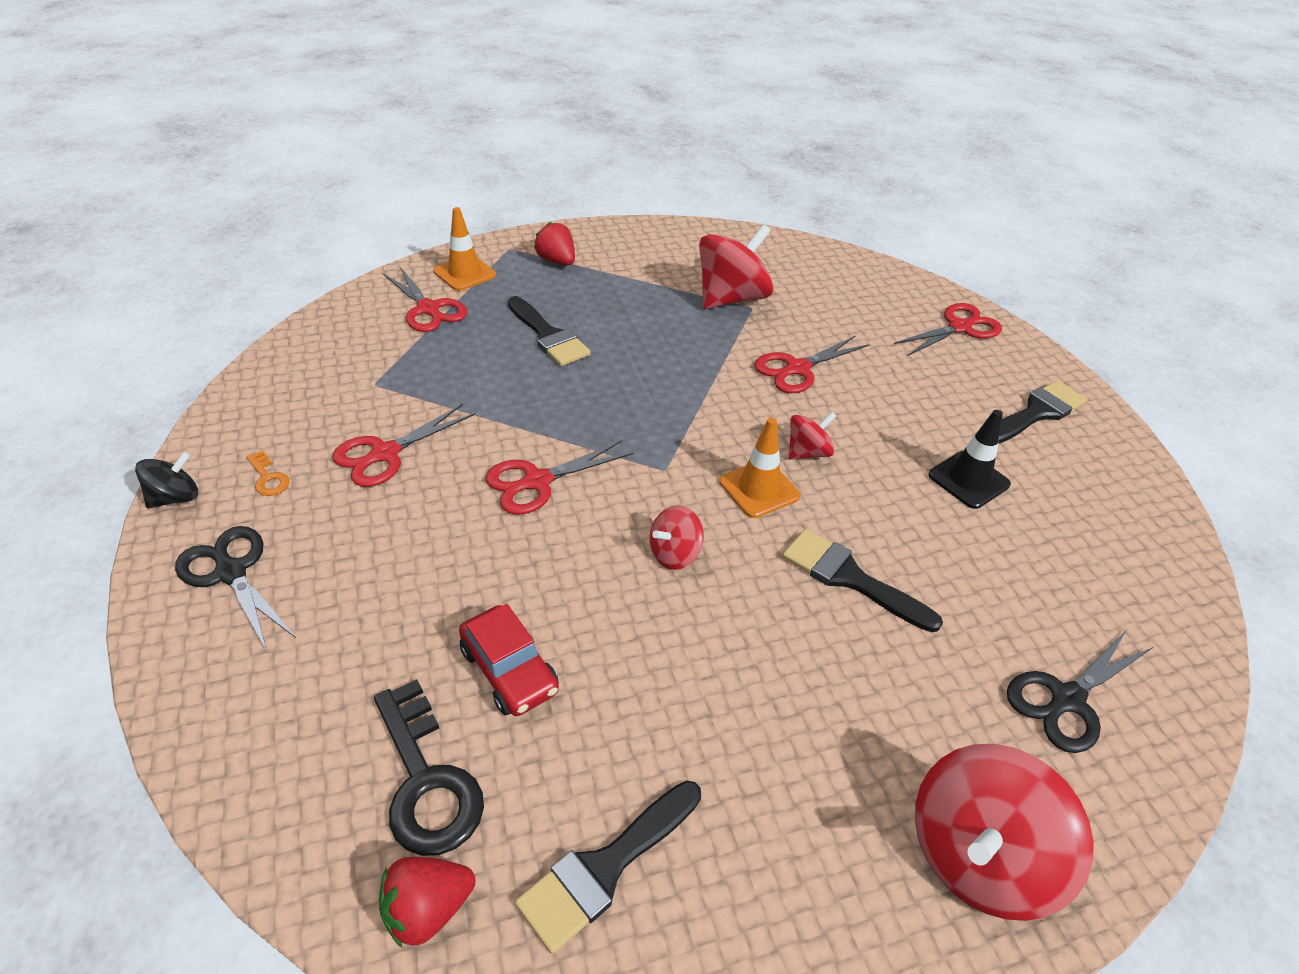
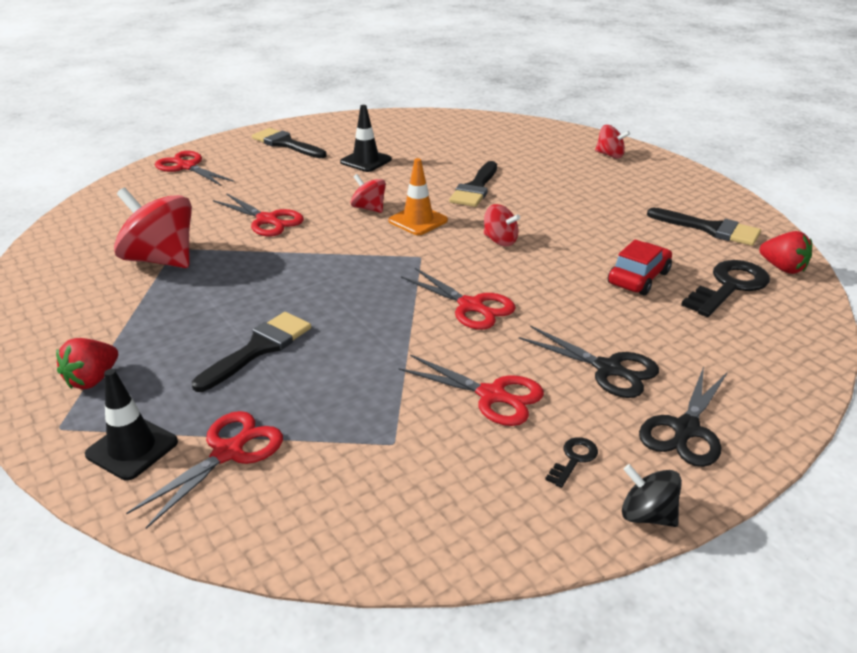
camera: 105 degrees left, 10 degrees down
orange key [246,450,290,496] -> black key [545,437,598,488]
orange traffic cone [433,207,496,291] -> black traffic cone [85,369,178,480]
red spinning top [915,744,1094,921] -> red spinning top [595,125,630,159], size x0.52
black scissors [1007,630,1153,753] -> black scissors moved to [519,325,659,398]

